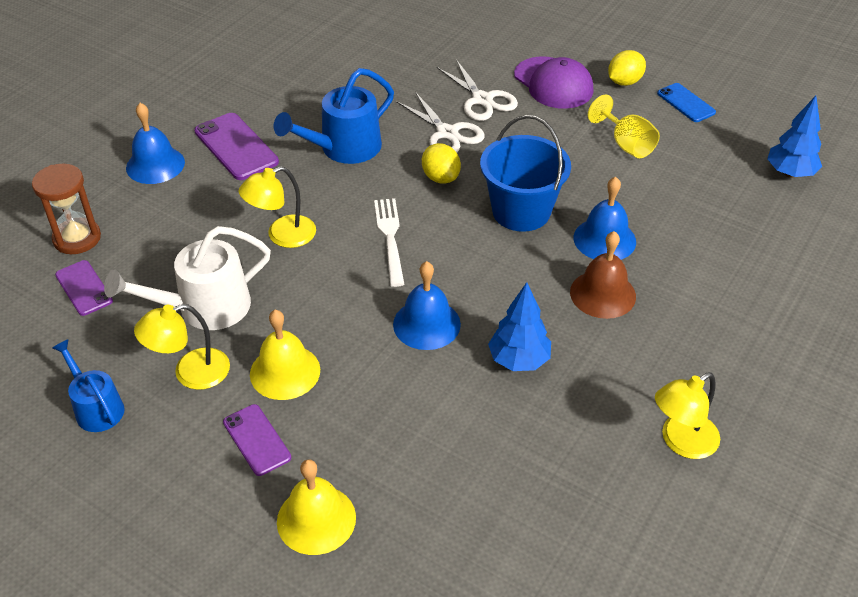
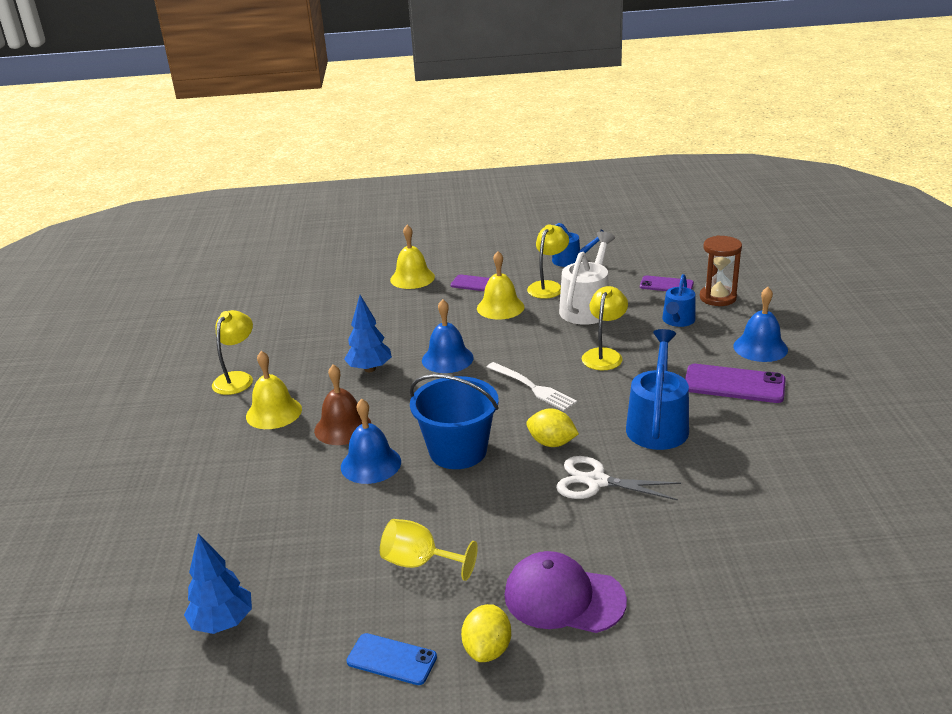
camera: 145 degrees right, 15 degrees down
white scissors [437,60,518,121] -> none
none -> yellow bell [246,351,302,429]
none -> blue watering can [662,274,695,327]

